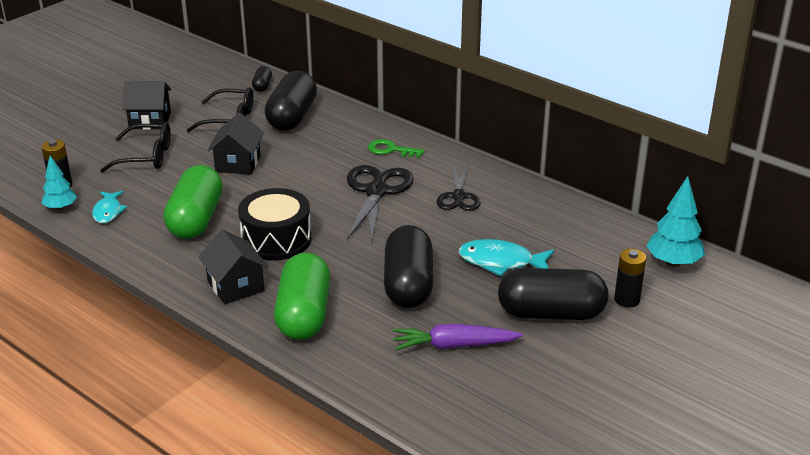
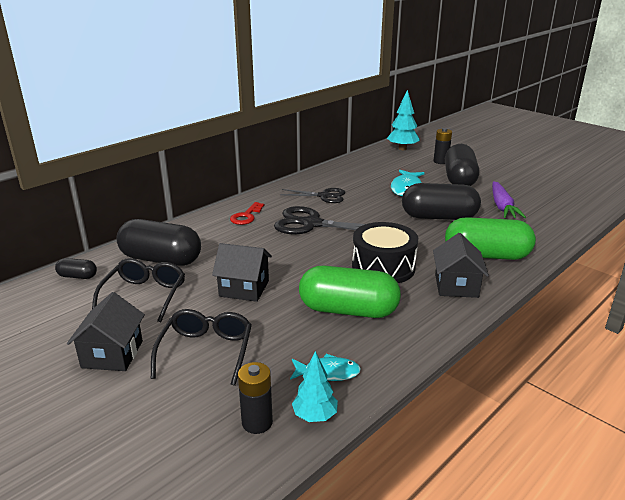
camera: 85 degrees left, 5 degrees down
black house [198,229,269,304] -> black house turned 60 degrees counterclockwise [433,233,489,298]
green key [368,139,425,158] -> red key [230,202,264,225]

